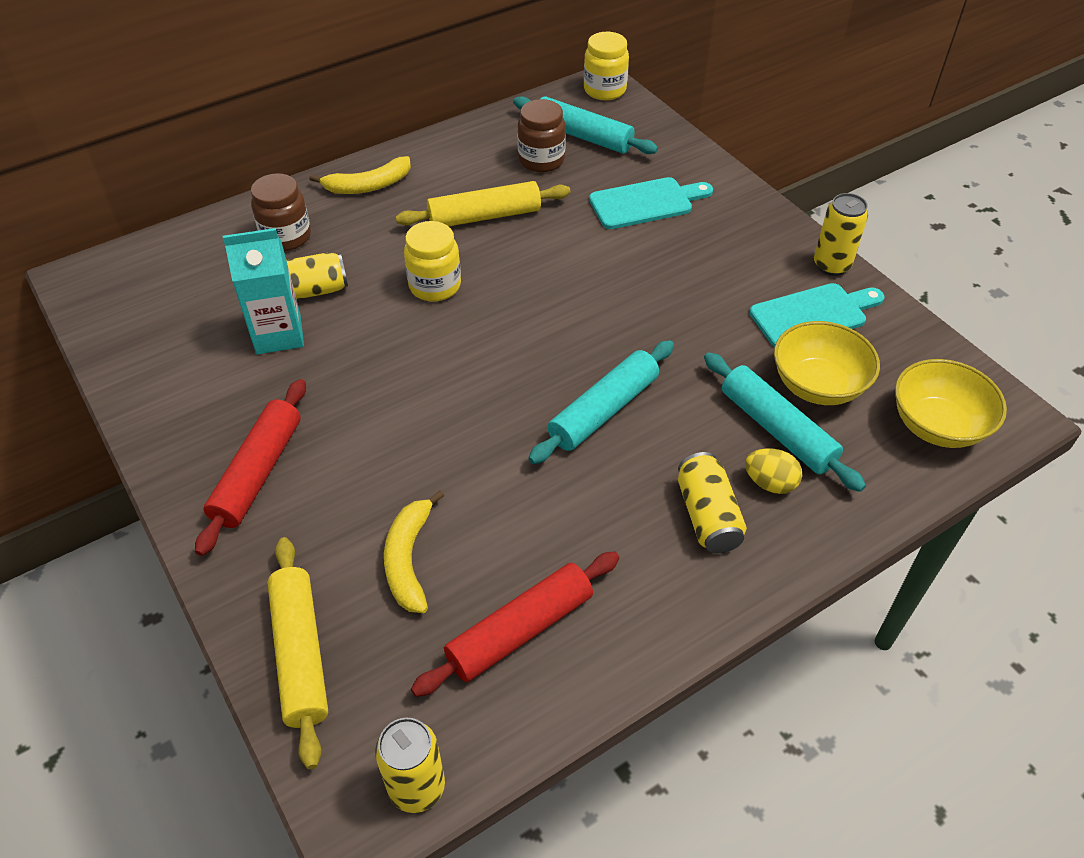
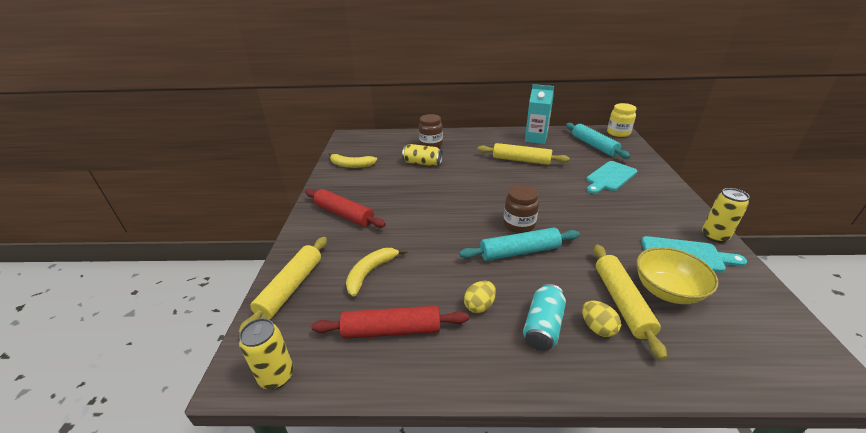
camera: 35 degrees right, 15 degrees down
red rolling pin [195,379,306,556] -> red rolling pin turned 75 degrees clockwise [305,189,386,228]
turquoise carton [223,228,304,355] -> turquoise carton moved to [525,84,554,144]
yellow banana [309,156,411,194] -> yellow banana moved to [329,152,377,168]
yellow jar [404,221,461,301] -> none
brown jar [518,99,566,172] -> brown jar moved to [503,185,539,233]
turquoise cutting board [589,177,713,229] -> turquoise cutting board turned 120 degrees clockwise [586,161,637,194]
yellow can [678,452,747,553] -> turquoise can [523,284,566,351]
turquoise rolling pin [704,352,866,492] -> yellow rolling pin [594,245,667,360]
yellow bowl [895,359,1007,448] -> none
none -> yellow egg [464,281,496,313]

